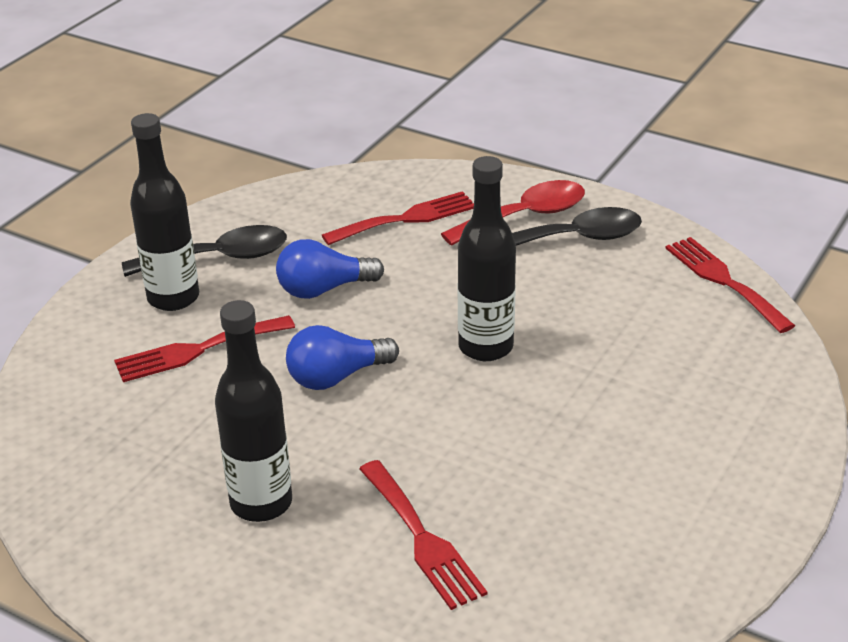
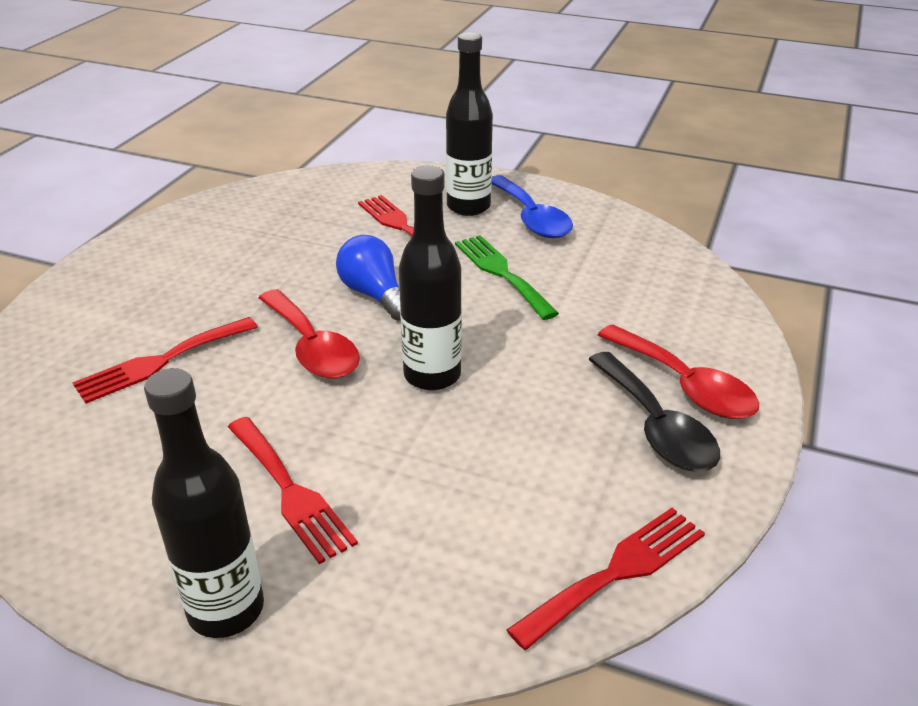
camera: 80 degrees right, 0 degrees up
black spoon [122,225,287,277] -> blue spoon [492,175,573,238]
black bottle [215,300,292,522] -> black bottle moved to [144,368,264,638]
blue light bulb [276,239,384,299] -> green fork [455,235,559,320]
red fork [322,191,474,245] -> red fork moved to [228,417,358,564]
none -> red spoon [259,289,360,379]

